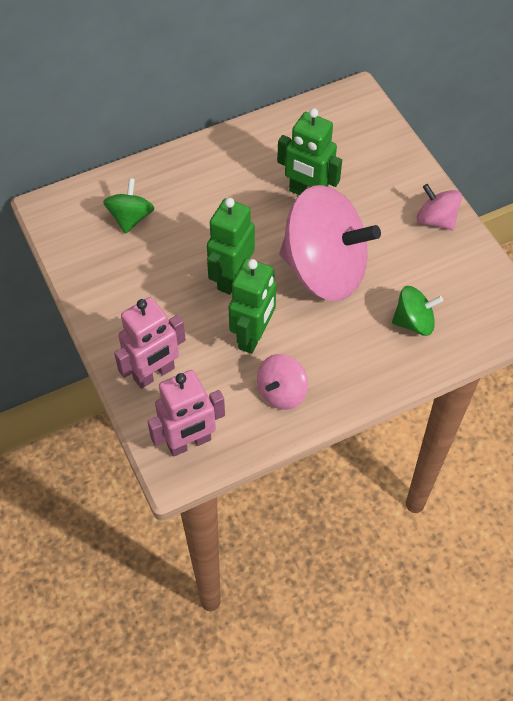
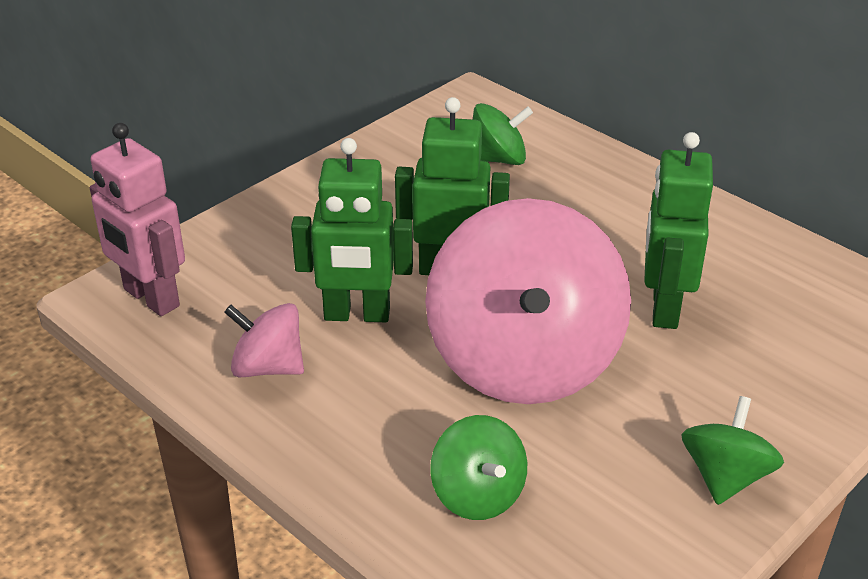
camera: 70 degrees right, 20 degrees down
pink robot [114,297,186,389] -> none
pink spinning top [417,184,462,230] -> green spinning top [681,396,784,505]

